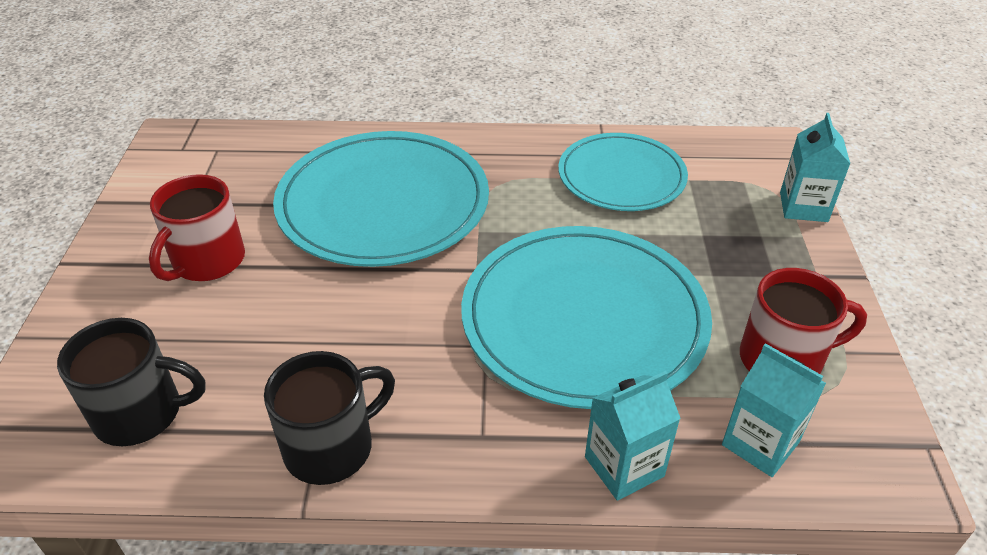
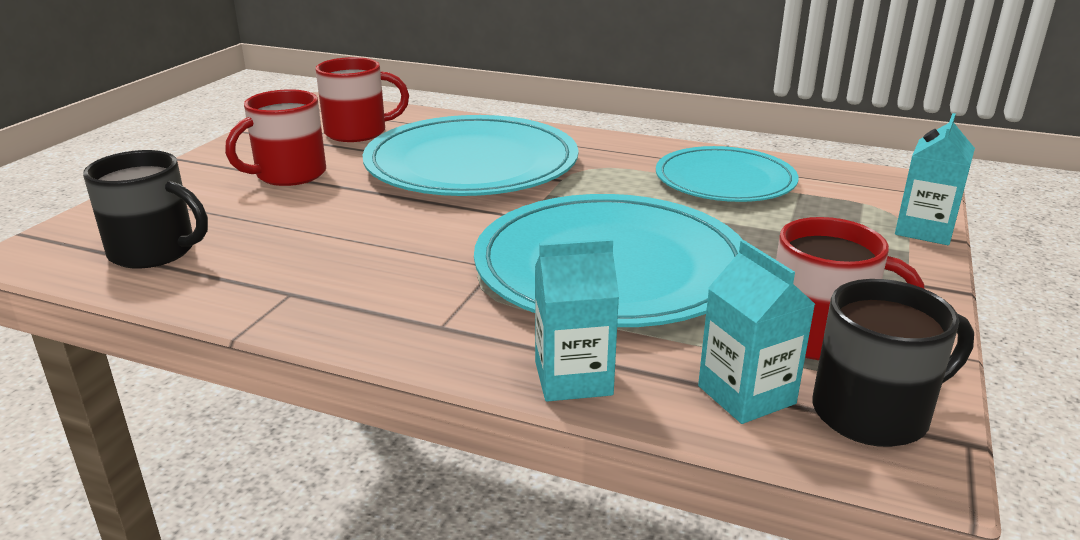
camera: 20 degrees right, 15 degrees down
black mug [264,351,395,485] -> black mug moved to [813,279,974,447]
none -> red mug [315,57,409,142]

